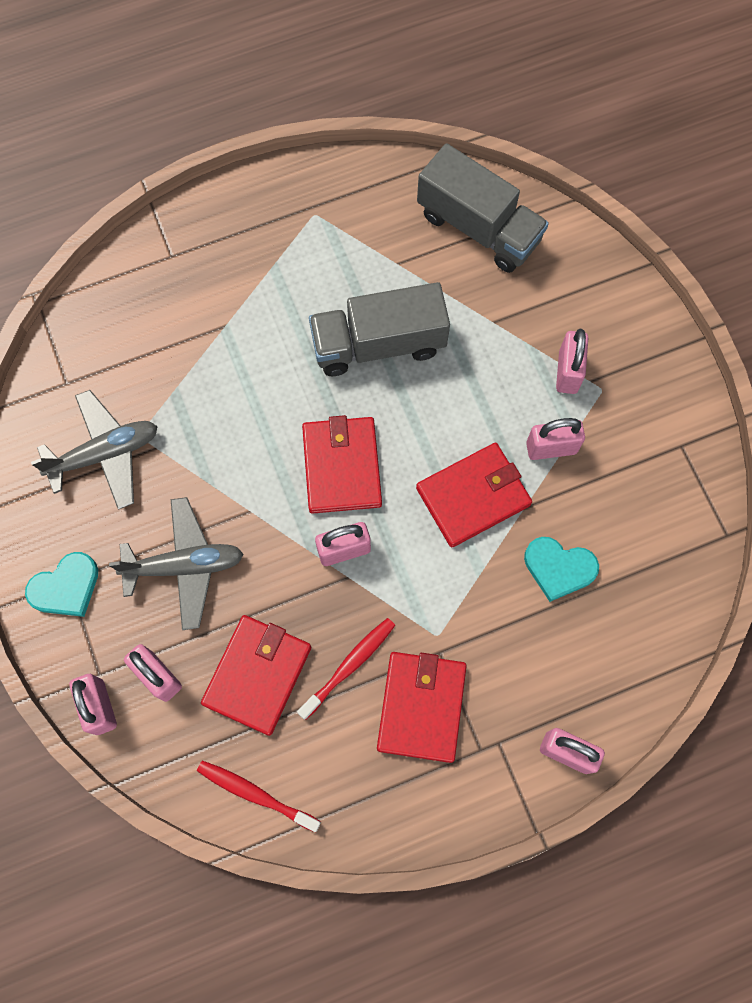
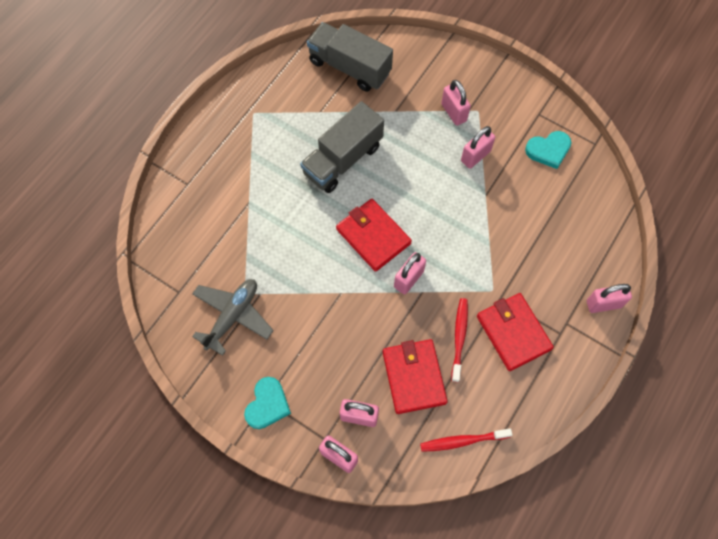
camera: 35 degrees left, 5 degrees down
grey plane [109,497,243,630] -> none
red wallet [416,443,532,547] -> none
grey truck [417,143,549,273] -> grey truck turned 150 degrees counterclockwise [307,22,393,92]
turquoise heart [524,537,599,602] -> turquoise heart moved to [525,131,572,169]

